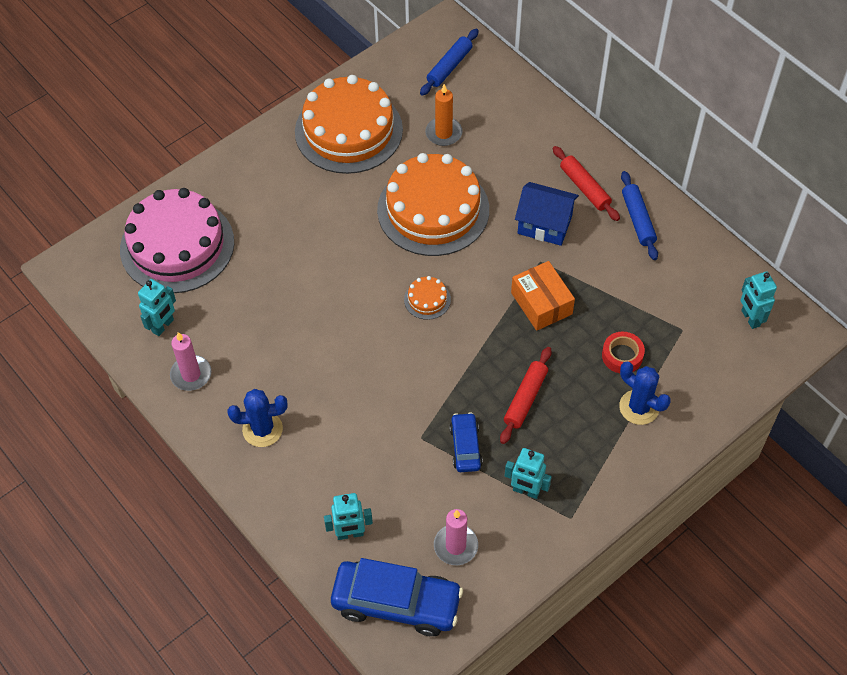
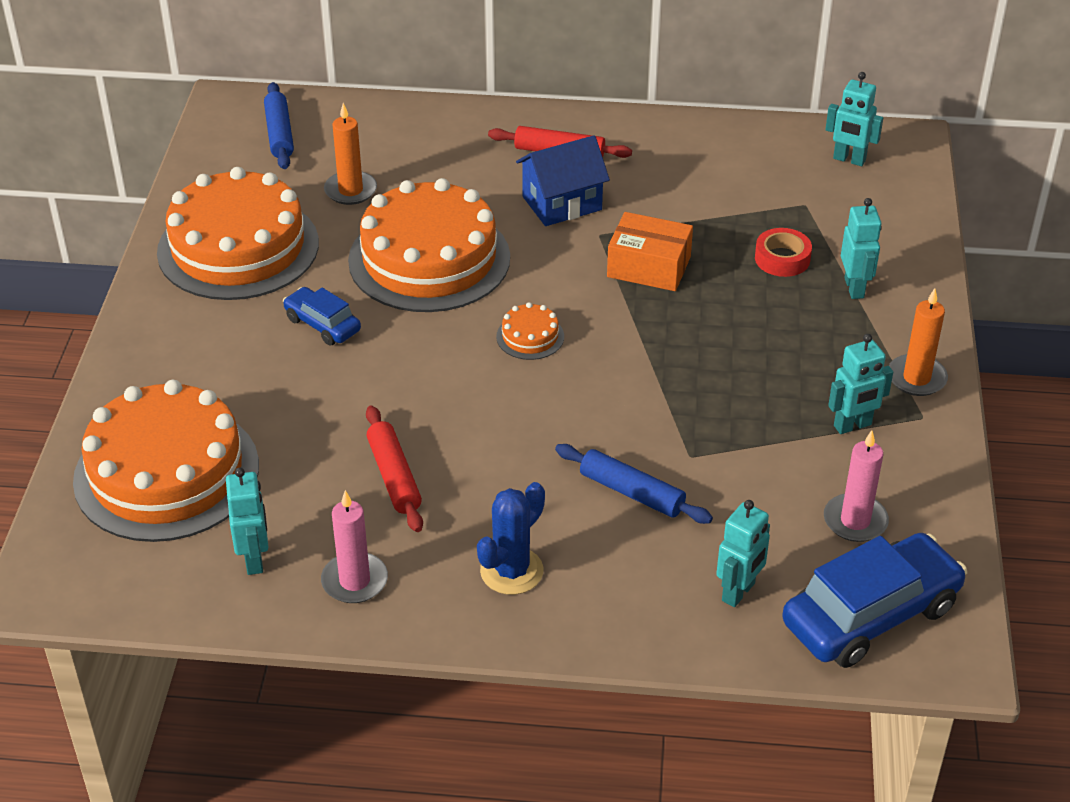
camera: 45 degrees left, 15 degrees down
pink cake [120,188,234,293] -> orange cake [73,380,259,542]
blue car [449,412,483,472] -> blue car moved to [283,287,361,346]
red rolling pin [500,347,552,444] -> red rolling pin moved to [366,406,423,532]
blue cactus [619,361,671,425] -> turquoise robot [841,198,882,299]
blue rolling pin [621,171,658,260] -> blue rolling pin moved to [555,444,713,524]
none -> orange candle [889,288,948,396]

